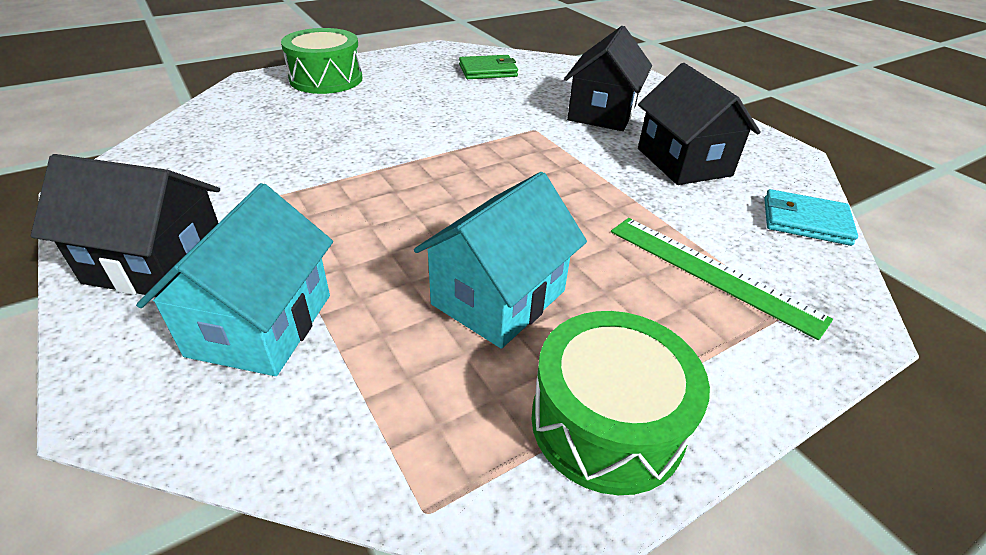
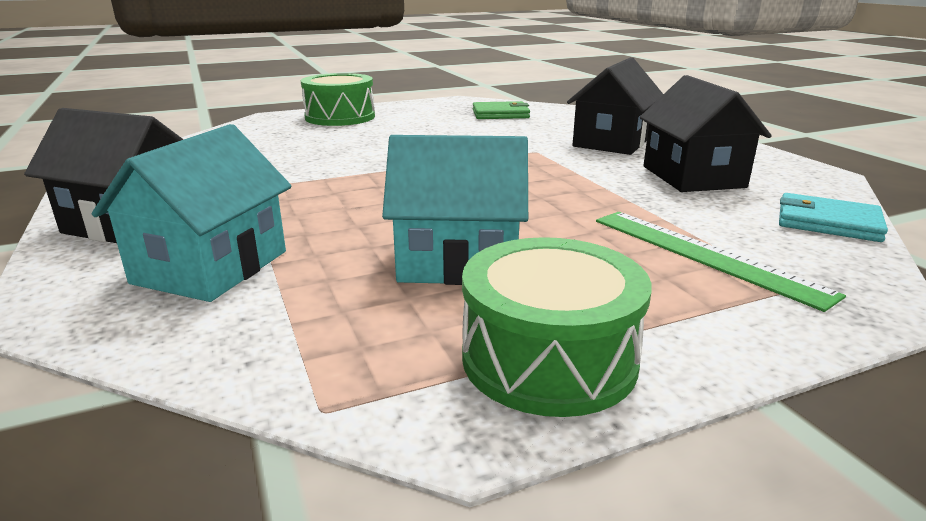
camera: 10 degrees right, 15 degrees down
turquoise house [414,172,587,349] -> turquoise house turned 45 degrees clockwise [382,135,528,285]

